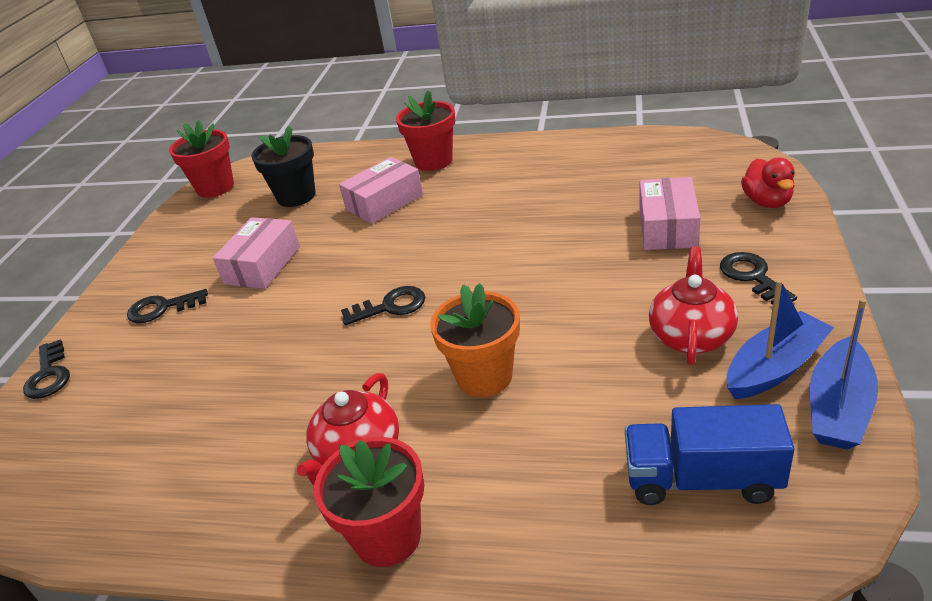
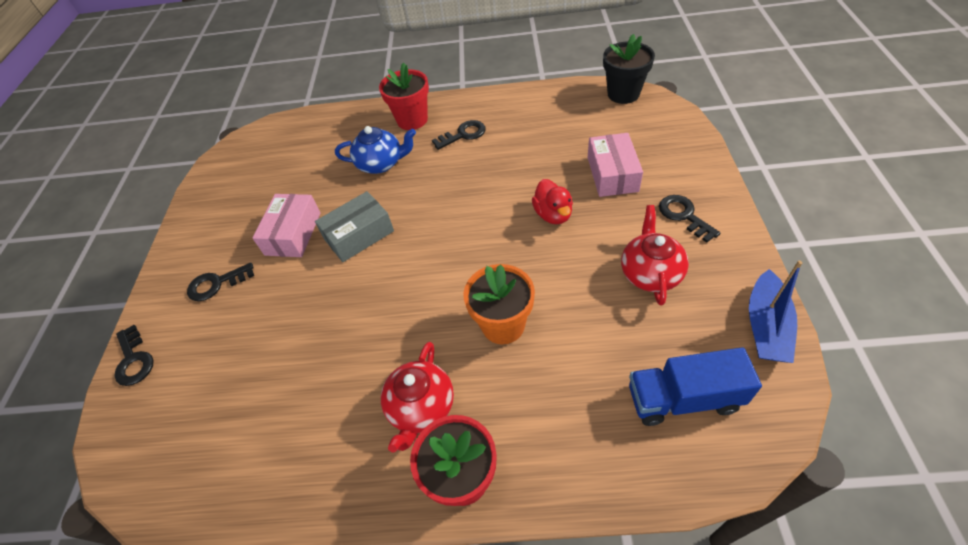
camera: 10 degrees left, 15 degrees up
red flower pot [169,120,234,198] -> none
black flower pot [251,126,315,207] -> black flower pot moved to [603,34,655,104]
pink box [339,157,423,224] -> blue teapot [335,126,416,174]
black key [341,286,425,325] -> black key moved to [432,120,486,150]
blue boat [727,279,834,399] -> none
red duck [741,158,795,208] -> red duck moved to [532,179,573,224]
none -> grey box [315,191,394,262]

